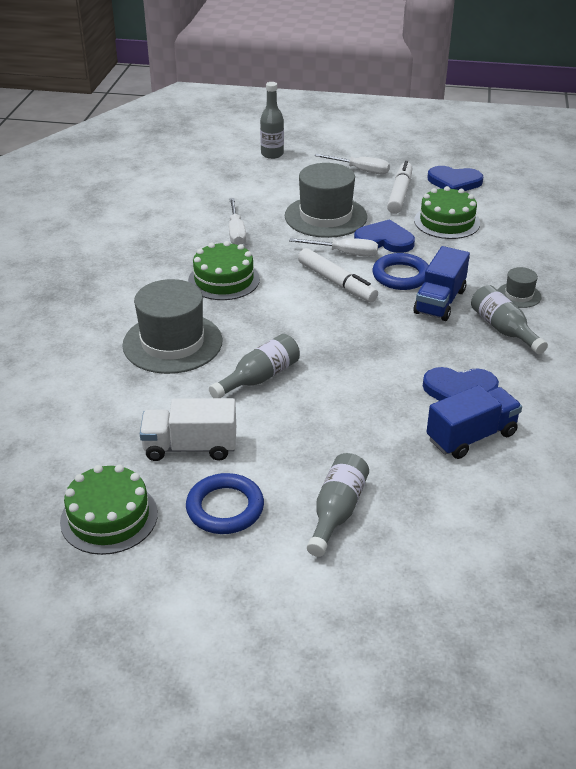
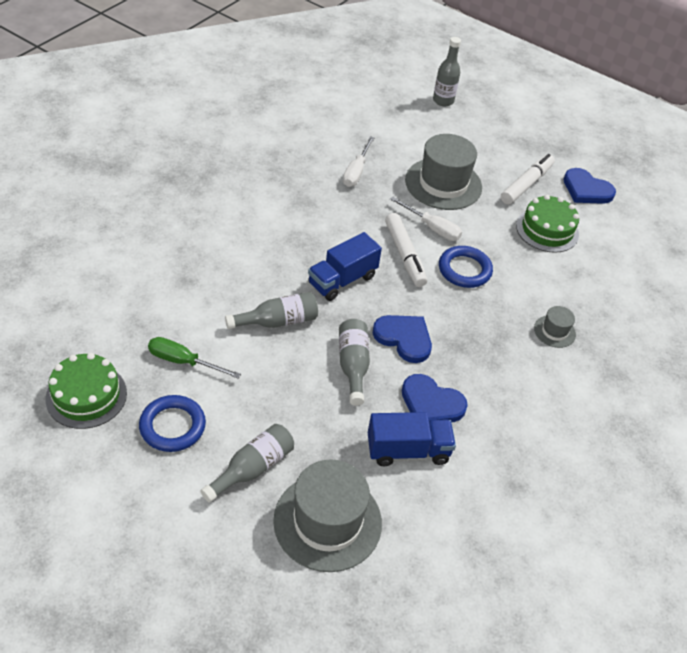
camera: 20 degrees right, 10 degrees up
grey hat [122,279,223,374] -> grey hat moved to [273,459,382,572]
white truck [140,398,236,461] -> green screwdriver [148,337,241,379]
green cake [188,241,260,300] -> none
white screwdriver [314,154,390,175] -> none
blue heart [354,219,415,253] -> blue heart moved to [373,315,432,363]
blue truck [413,246,470,321] -> blue truck moved to [308,232,382,301]
grey bottle [471,285,548,354] -> grey bottle moved to [339,319,370,406]

